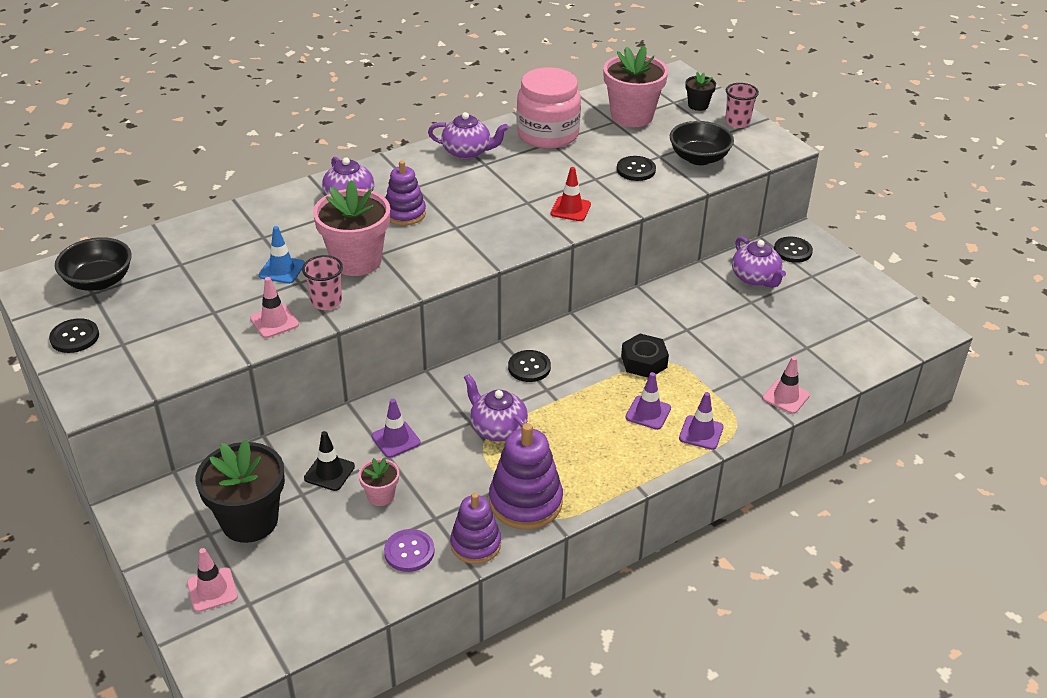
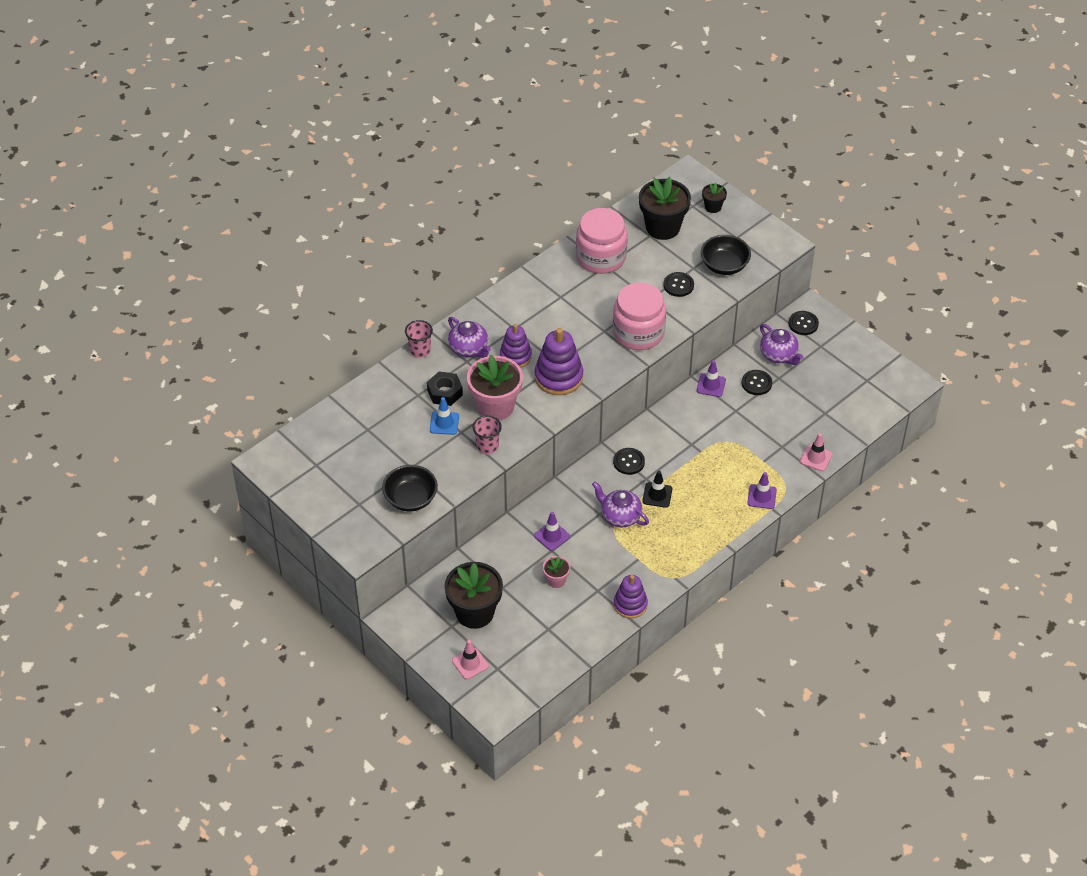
camera: 10 degrees left, 10 degrees up
black button [49,318,99,353] -> black button moved to [742,370,772,395]
black bowl [55,237,132,291] -> black bowl moved to [382,465,438,512]
pink traffic cone [250,277,299,338] -> none
black traffic cone [304,431,355,491] -> black traffic cone moved to [642,471,672,508]
purple button [384,529,435,572] -> none
purple teapot [428,112,509,159] -> none
purple stacking toy [489,423,563,529] -> purple stacking toy moved to [535,328,583,395]
red traffic cone [551,167,591,221] -> pink jar [613,283,666,350]
pink flower pot [603,45,668,127] -> black flower pot [639,177,691,240]
black nut [621,334,669,377] -> black nut moved to [427,371,463,406]
purple traffic cone [625,372,671,430] -> purple traffic cone moved to [697,360,726,397]
pink cup [725,83,759,128] -> pink cup moved to [405,320,433,358]

